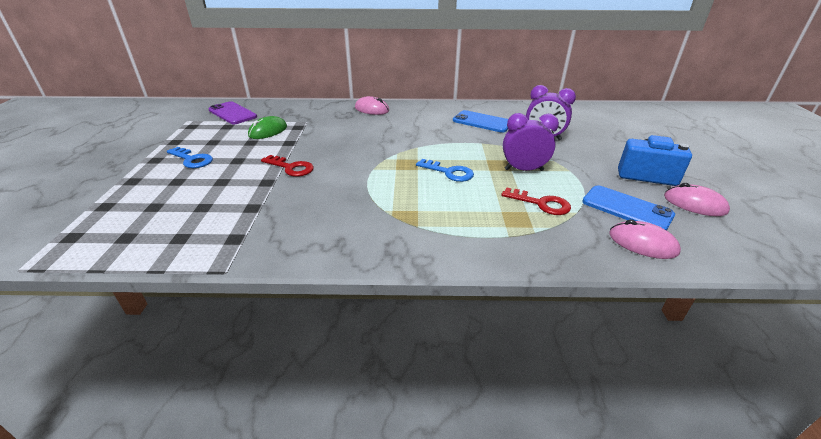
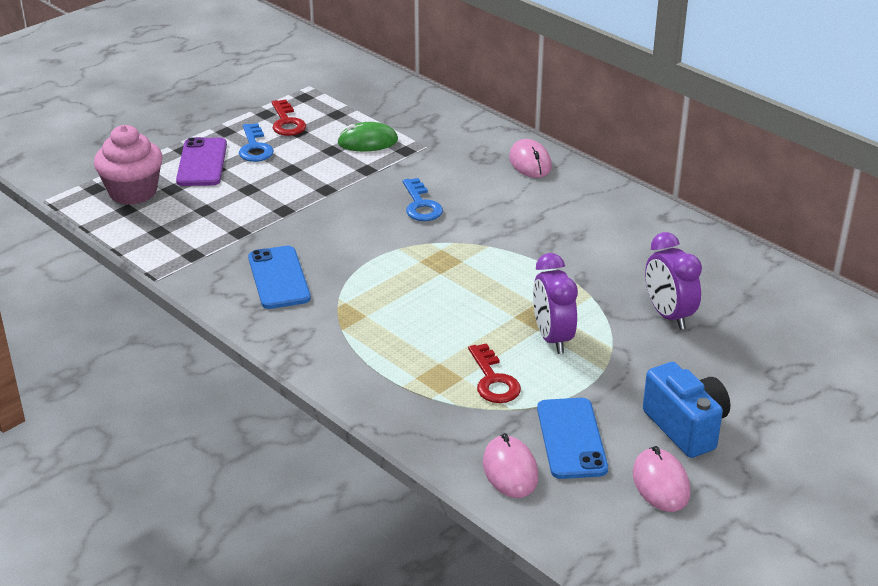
camera: 45 degrees right, 0 degrees up
purple phone [208,101,257,124] -> purple phone moved to [176,137,227,186]
red key [261,155,314,177] -> red key moved to [272,99,306,136]
blue key [416,159,474,182] -> blue key moved to [403,178,443,221]
blue phone [453,110,508,133] -> blue phone moved to [248,246,311,309]
purple clock [503,113,559,171] -> purple clock turned 150 degrees counterclockwise [533,253,578,354]
none -> pink cupcake [94,125,163,205]

